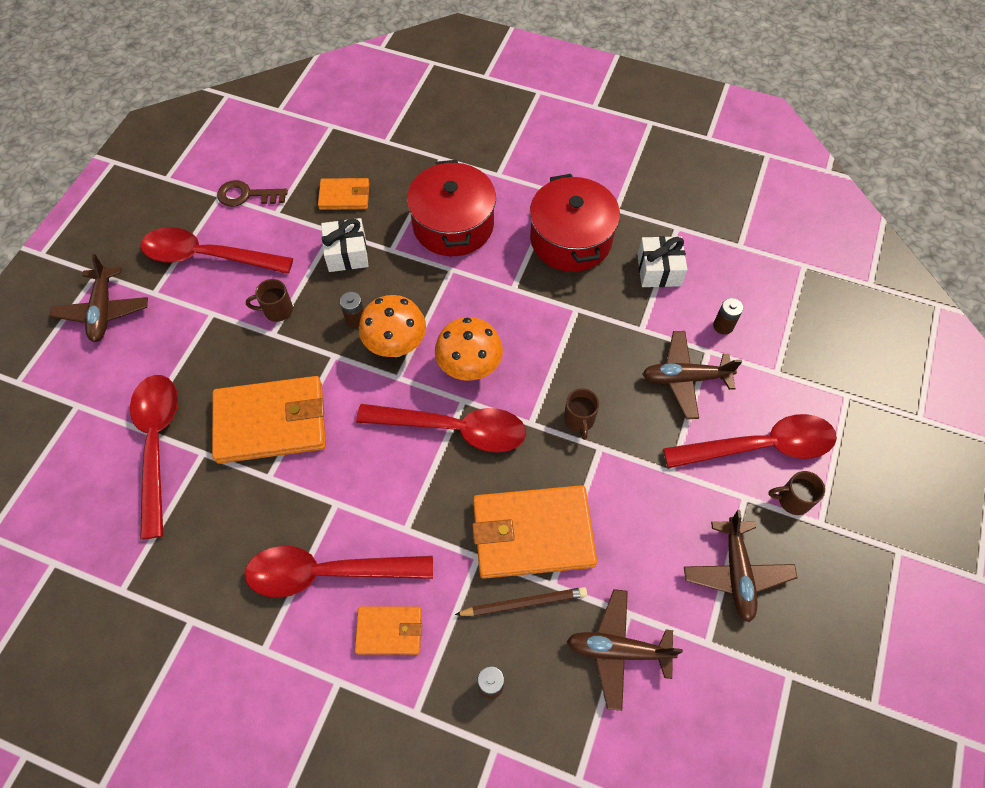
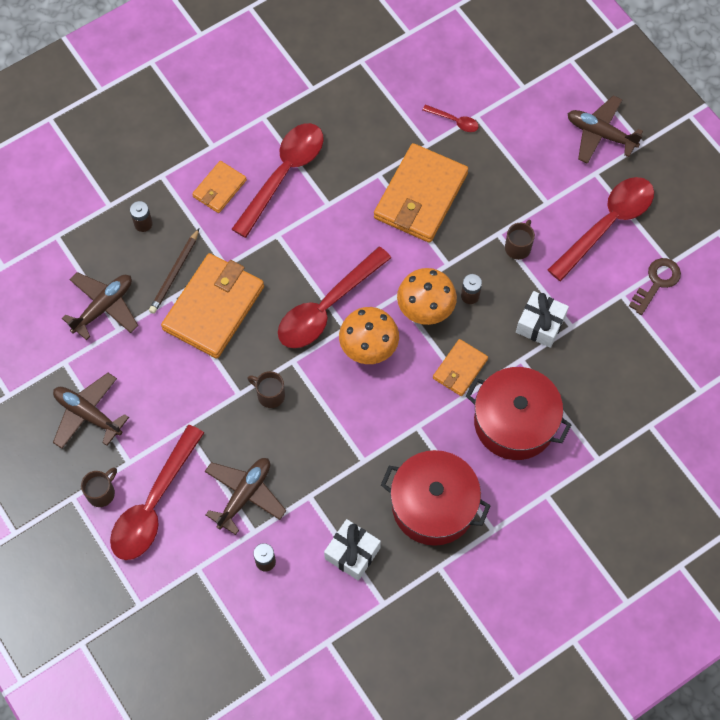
camera: 125 degrees right, 5 degrees up
red spoon [130,375,178,539] -> red spoon [422,104,479,132], size x0.43
orange wallet [318,178,369,210] -> orange wallet moved to [433,339,488,396]

